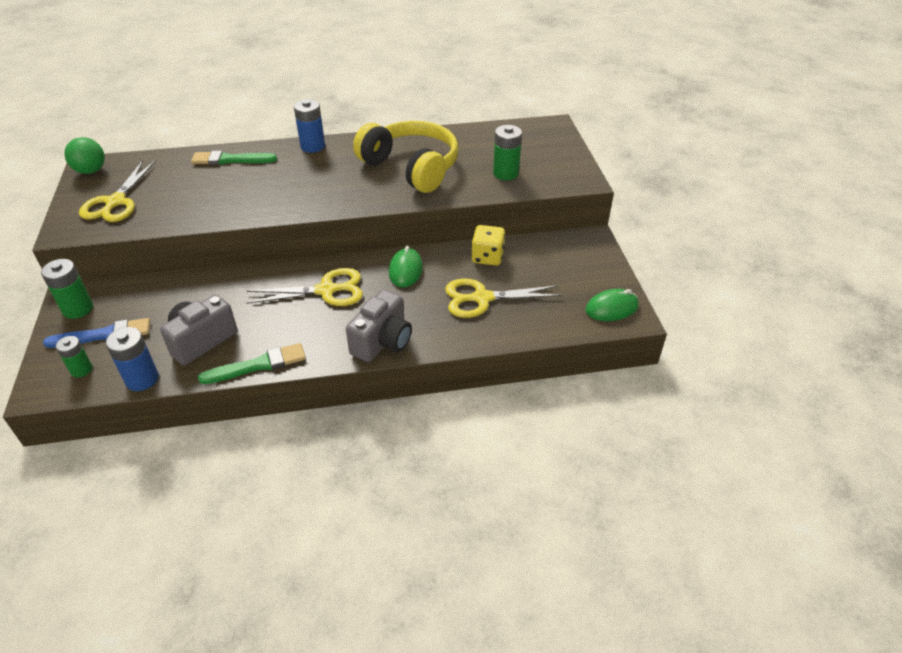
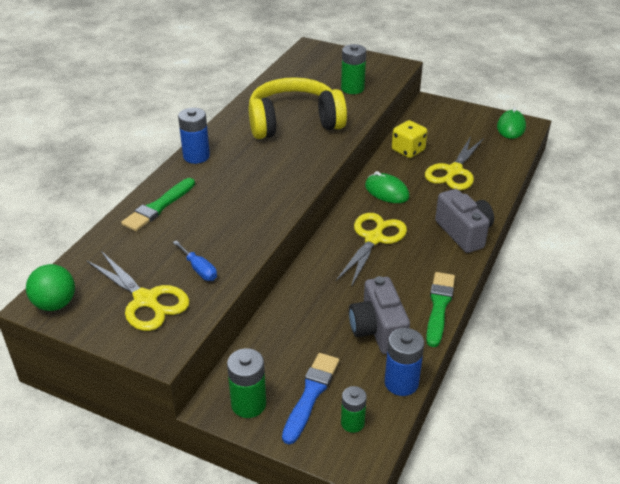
camera: 55 degrees left, 5 degrees down
none -> blue screwdriver [173,240,217,281]

